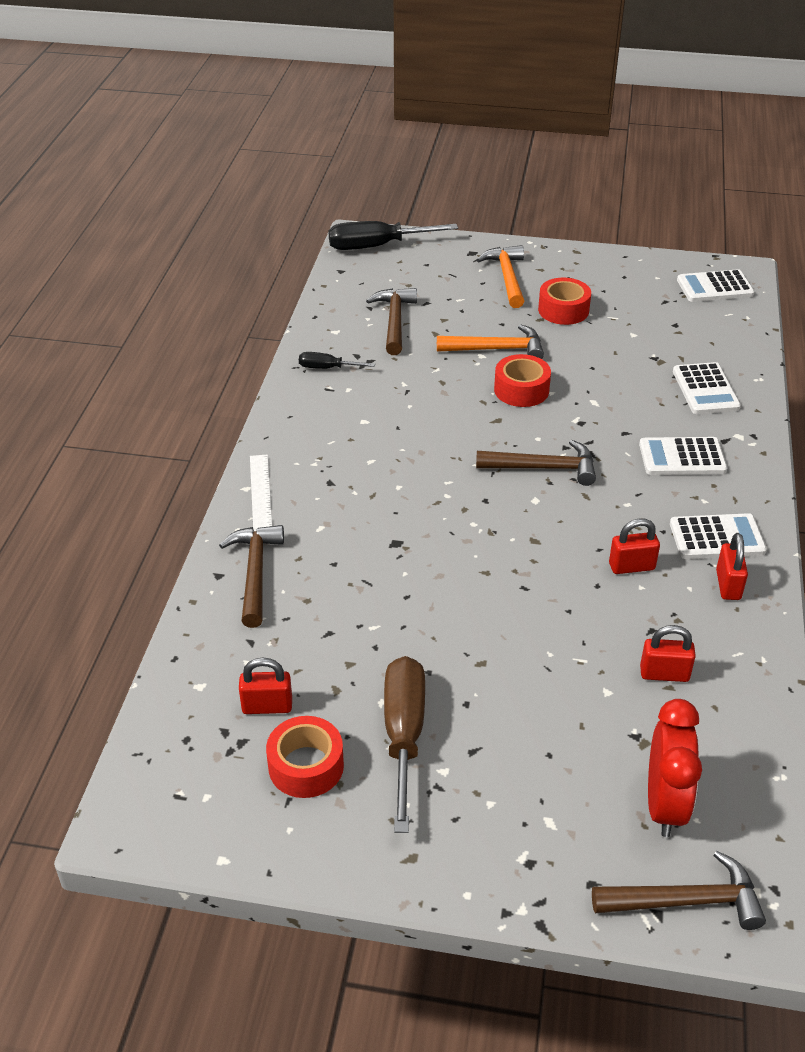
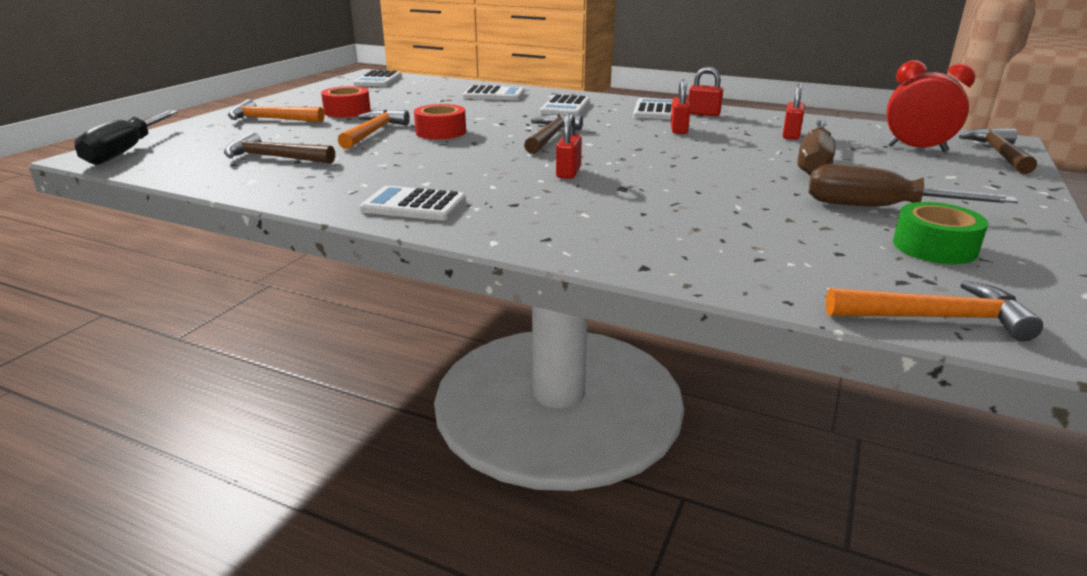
camera: 75 degrees left, 15 degrees down
brown hammer [219,525,284,628] -> none
red padlock [239,658,292,714] -> red padlock moved to [556,113,582,179]
white ruler [250,455,272,531] -> none
red tape [266,716,344,798] -> green tape [893,202,988,264]
black screwdriver [299,352,375,369] -> none
none -> white calculator [360,186,466,221]
none -> brown screwdriver [797,120,835,176]
none -> orange hammer [825,281,1043,342]

